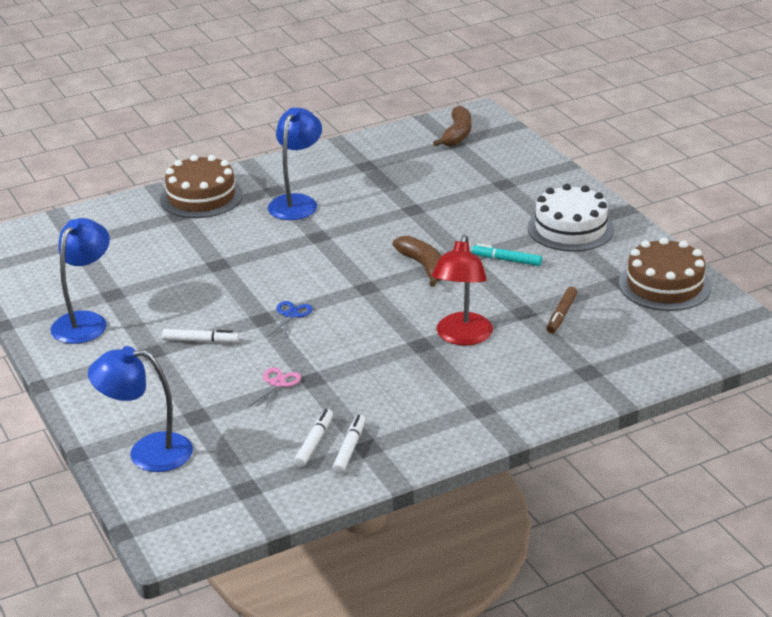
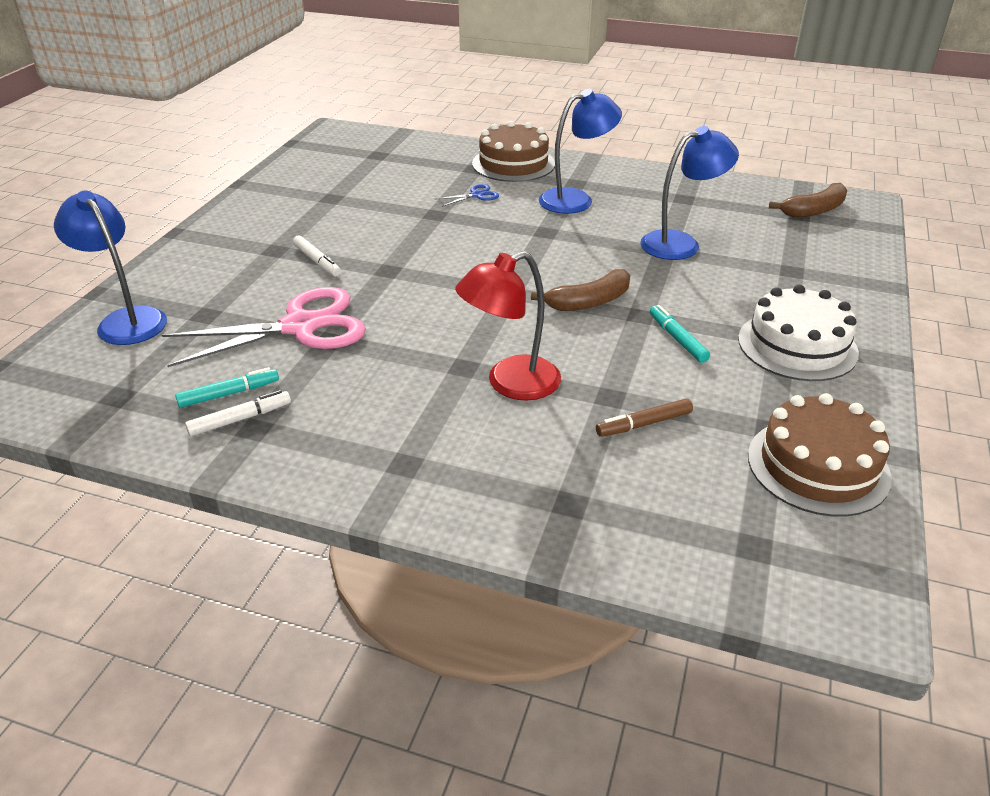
camera: 45 degrees right, 5 degrees up
blue lamp [51,218,110,344] -> blue lamp moved to [640,126,739,260]
pink scissors [248,368,301,411] -> pink scissors [162,287,366,367], size x2.43
blue scissors [268,301,313,339] -> blue scissors moved to [436,184,499,207]
white marker [294,409,333,467] -> turquoise marker [175,367,279,408]
brown banana [393,236,442,287] -> brown banana turned 45 degrees clockwise [531,269,630,311]

